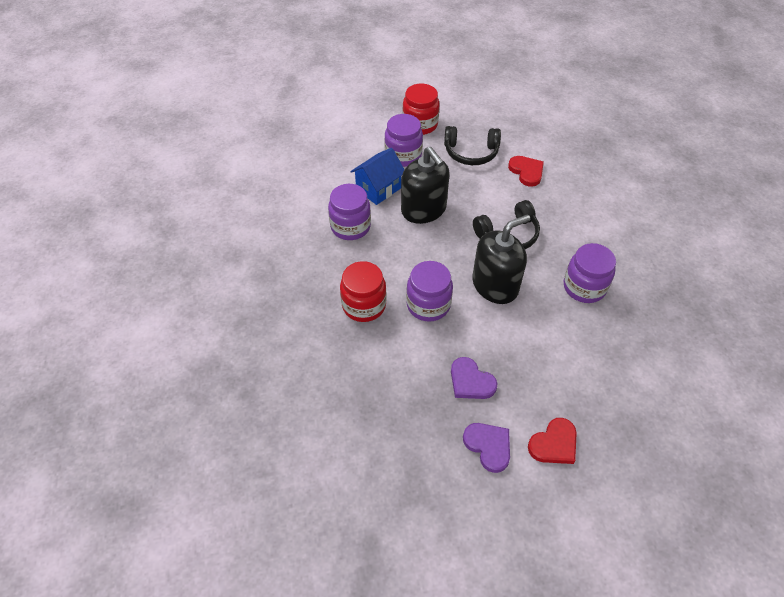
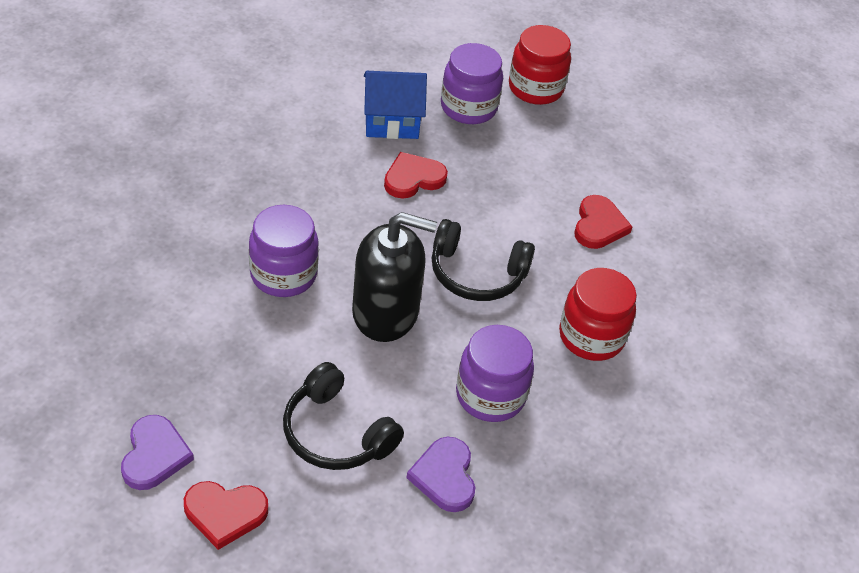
camera: 35 degrees right, 5 degrees down
purple jar [328,184,371,240] -> none
red jar [340,261,386,322] -> red jar moved to [559,268,637,361]
black soap dispenser [401,147,450,224] -> red heart [384,152,448,199]
black headphones [444,126,501,165] -> black headphones moved to [283,362,404,470]
purple heart [451,357,497,399] -> purple heart moved to [406,437,475,512]

